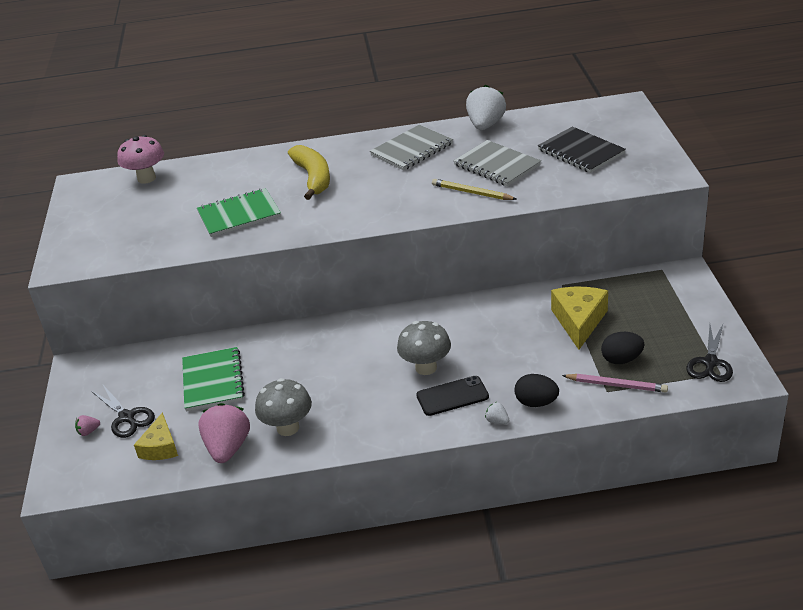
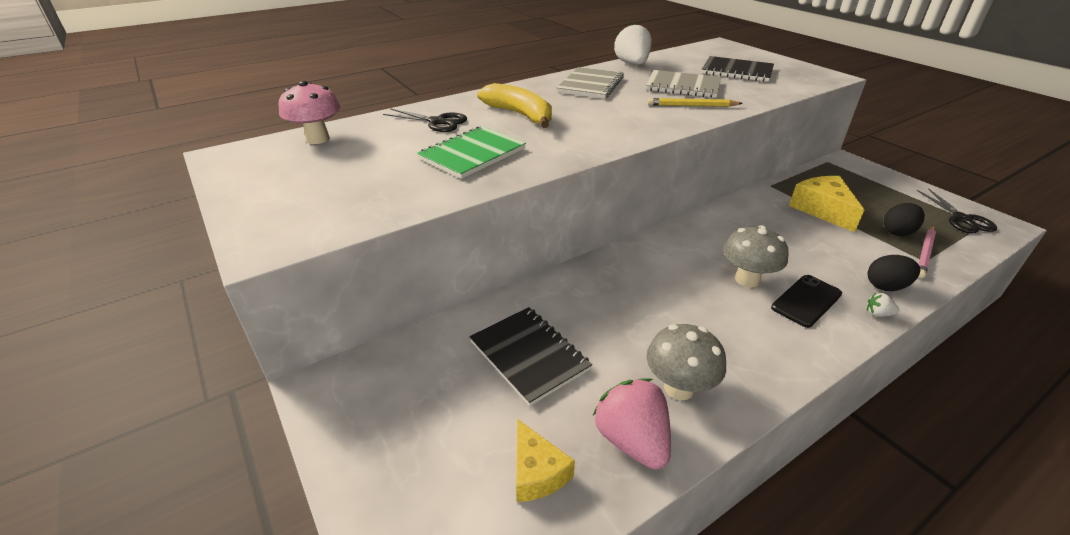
camera: 30 degrees left, 0 degrees up
pink strawberry [75,415,100,436] -> none
black scissors [91,385,155,438] -> black scissors moved to [383,108,467,132]
green notebook [182,347,245,411] -> black notebook [470,307,592,406]
pink pencil [562,374,668,393] -> pink pencil turned 135 degrees clockwise [918,226,936,279]

